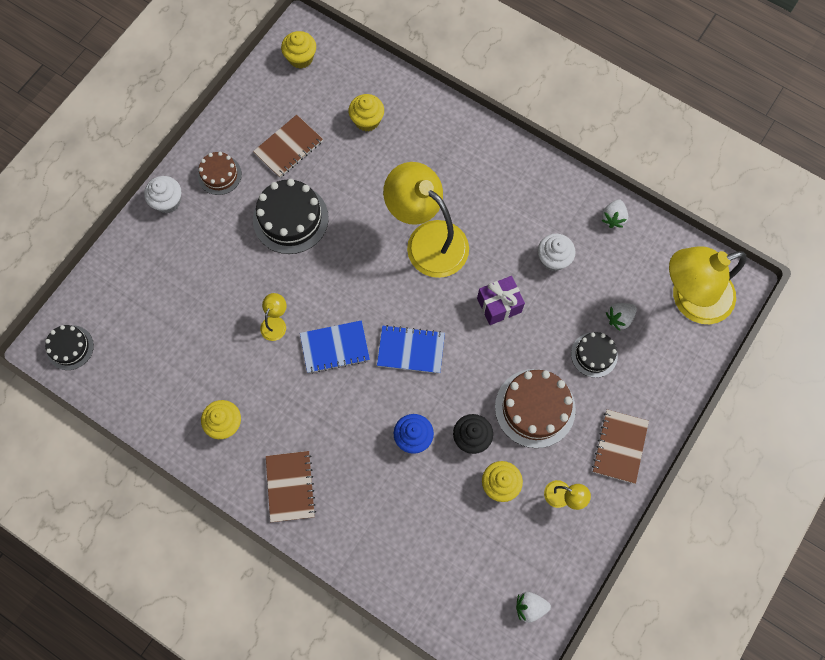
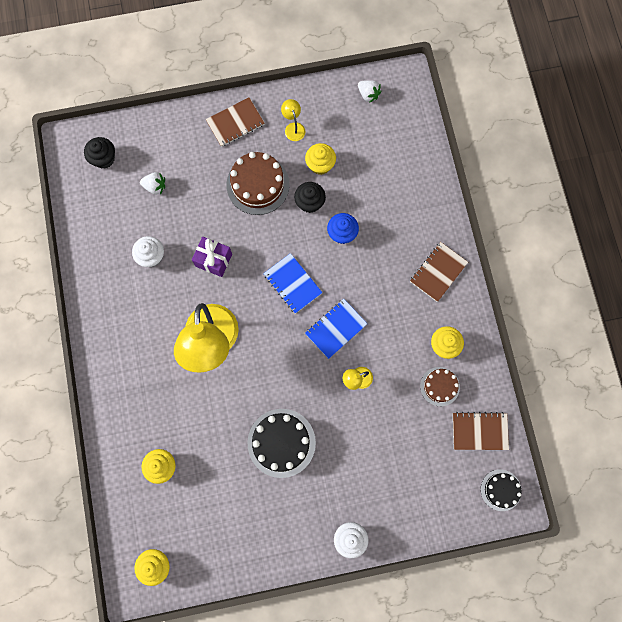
camera: 135 degrees left, 5 degrees up
brown cake [198,152,242,195] -> brown cake moved to [420,367,460,406]
brown notebook [253,115,323,178] -> brown notebook moved to [453,412,509,450]
blue notebook [300,320,370,374] -> blue notebook turned 75 degrees counterclockwise [305,299,367,359]
black cake [571,332,618,378] -> none
white strawberry [601,199,628,228] -> none
yellow lamp [669,247,747,324] -> black cupcake [84,137,115,169]

